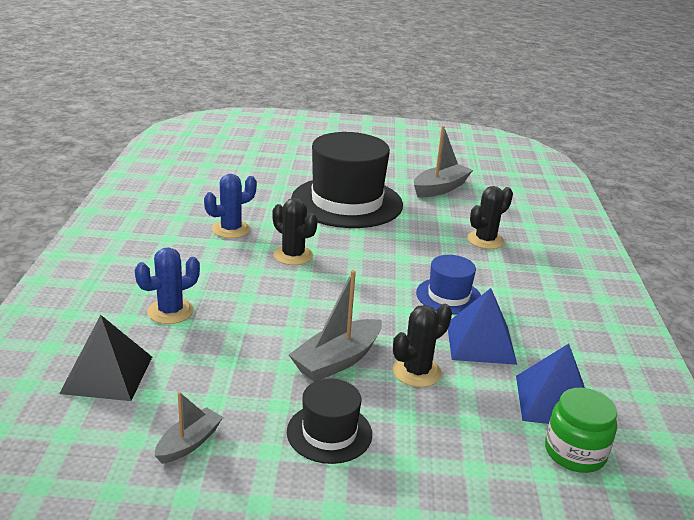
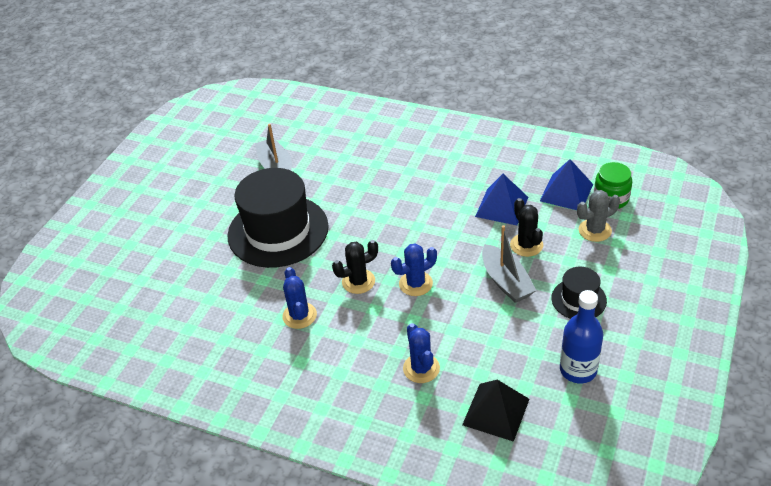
camera: 65 degrees left, 15 degrees up
grey boat [155,391,223,464] -> blue bottle [560,290,603,383]
blue hat [416,255,481,315] -> none
black cactus [467,186,513,249] -> none
none -> blue cactus [391,243,437,296]
none -> grey cactus [577,190,620,242]

